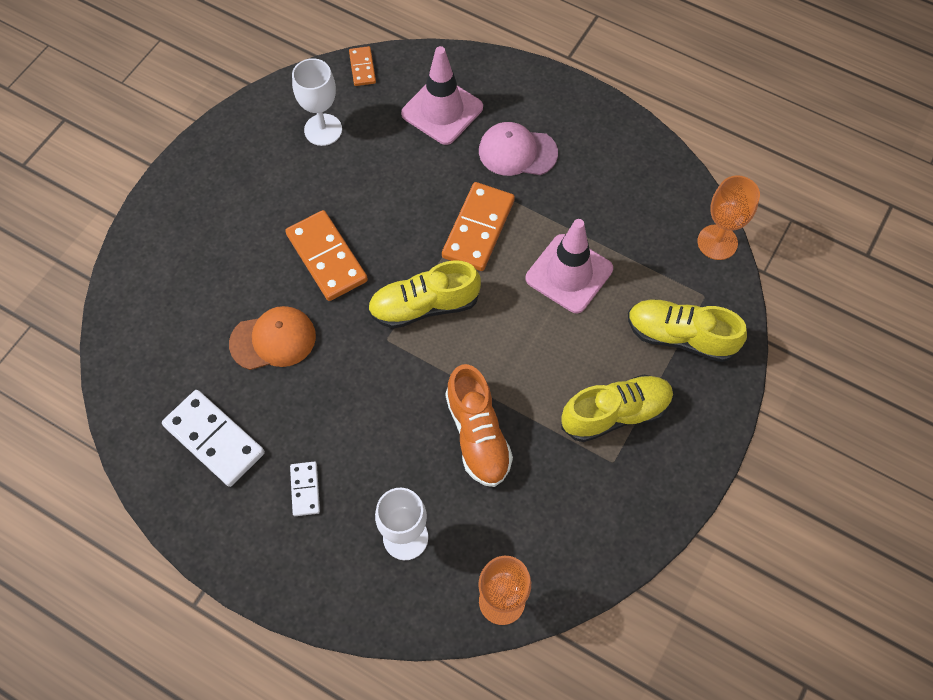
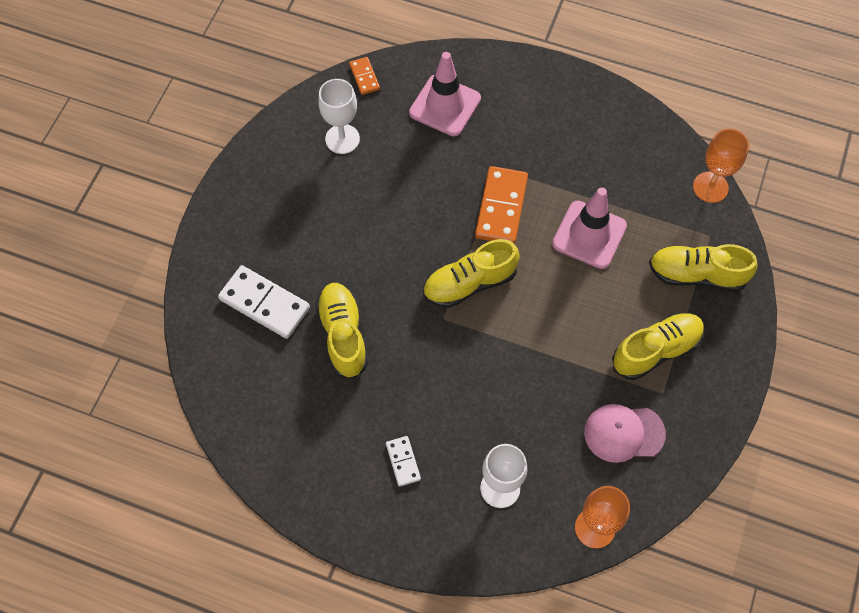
camera: 10 degrees left, 0 degrees up
white domino [162,390,265,487] -> white domino moved to [218,265,310,339]
orange cap [229,306,316,370] -> yellow shoe [316,283,368,379]
orange domino [285,210,368,301] -> none
orange shoe [445,364,513,487] -> none
pink cap [479,122,558,176] -> pink cap moved to [584,404,666,463]

